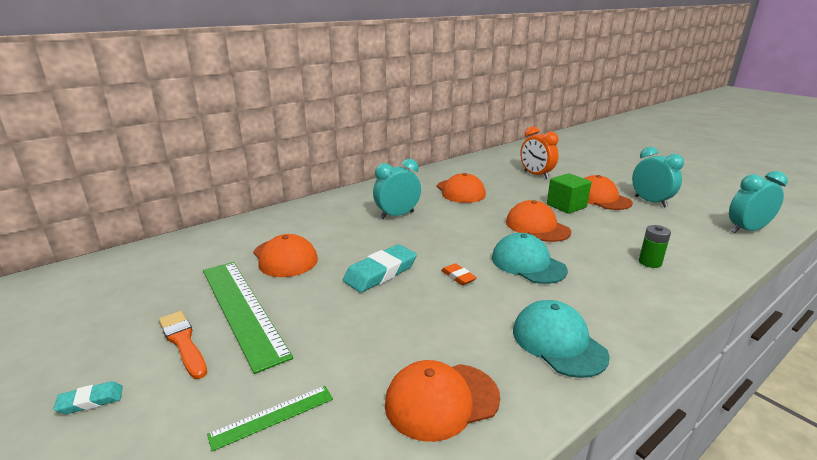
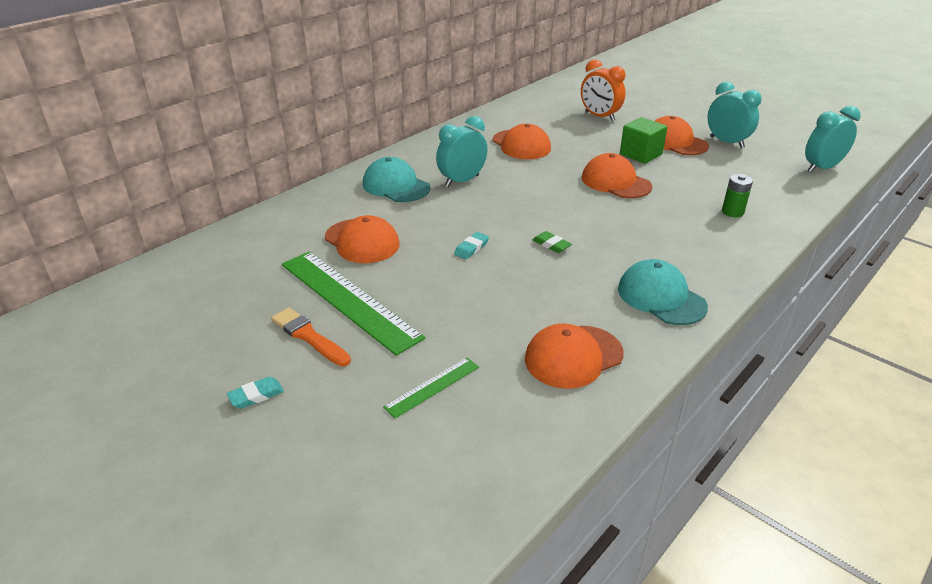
camera: 10 degrees left, 10 degrees up
turquoise eraser [343,245,417,293] -> turquoise eraser [454,232,489,259], size x0.51
orange eraser [441,263,477,285] -> green eraser [533,231,572,253]
turquoise cap [492,233,568,284] -> turquoise cap moved to [363,157,430,202]

